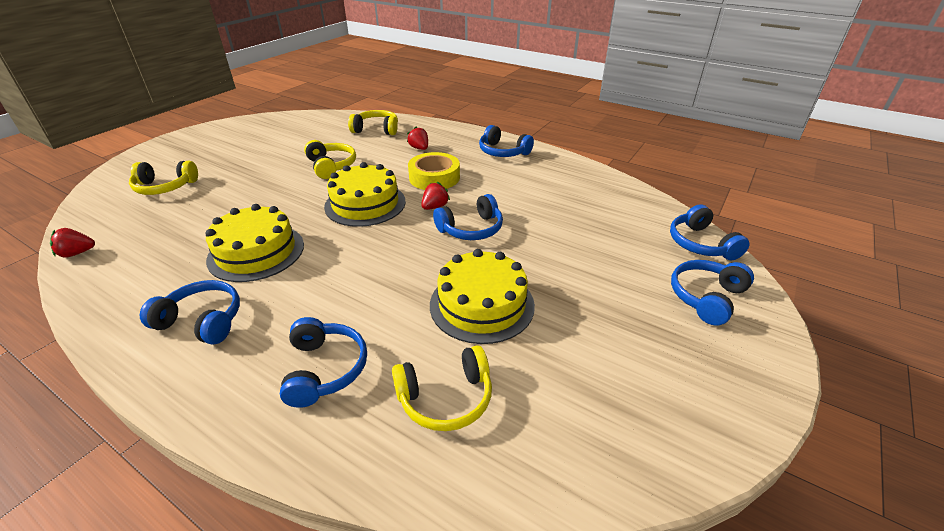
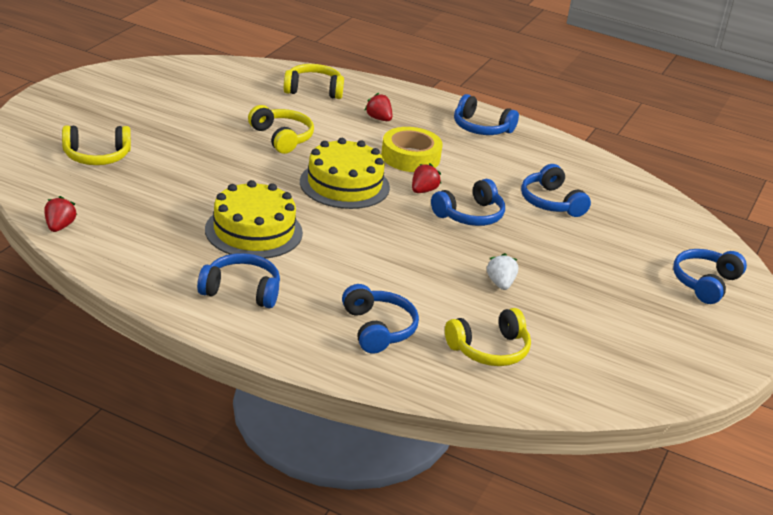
camera: 10 degrees left, 5 degrees down
red strawberry [50,228,95,258] -> red strawberry turned 120 degrees clockwise [44,196,77,232]
yellow cake [430,249,535,344] -> white strawberry [487,253,518,290]
blue headphones [670,204,750,260] -> blue headphones moved to [521,164,591,217]

